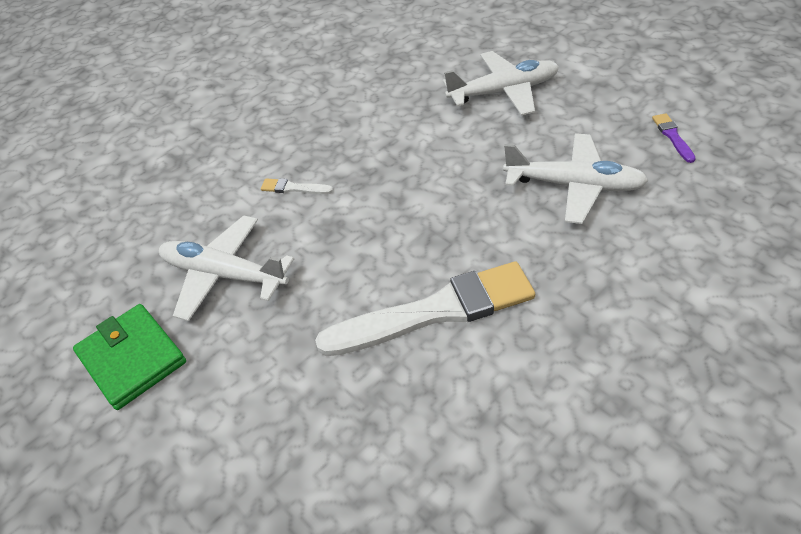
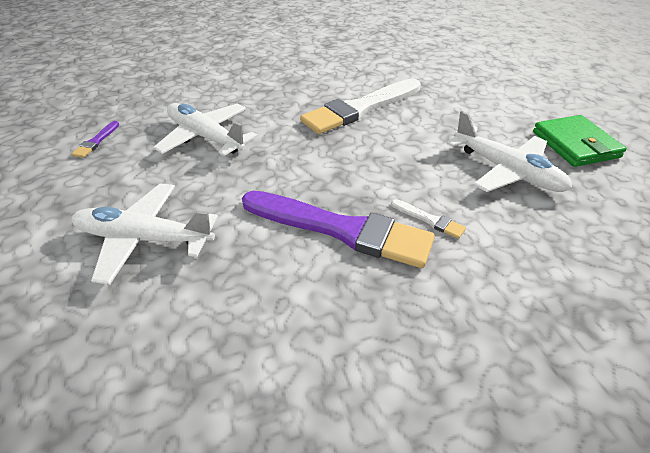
camera: 160 degrees left, 5 degrees down
white brush [315,261,535,356] -> white brush turned 45 degrees counterclockwise [300,78,421,134]
none -> purple brush [242,191,435,268]

